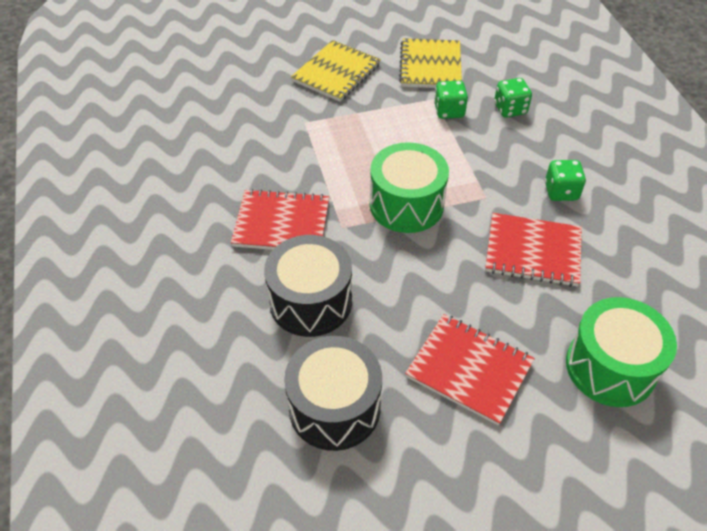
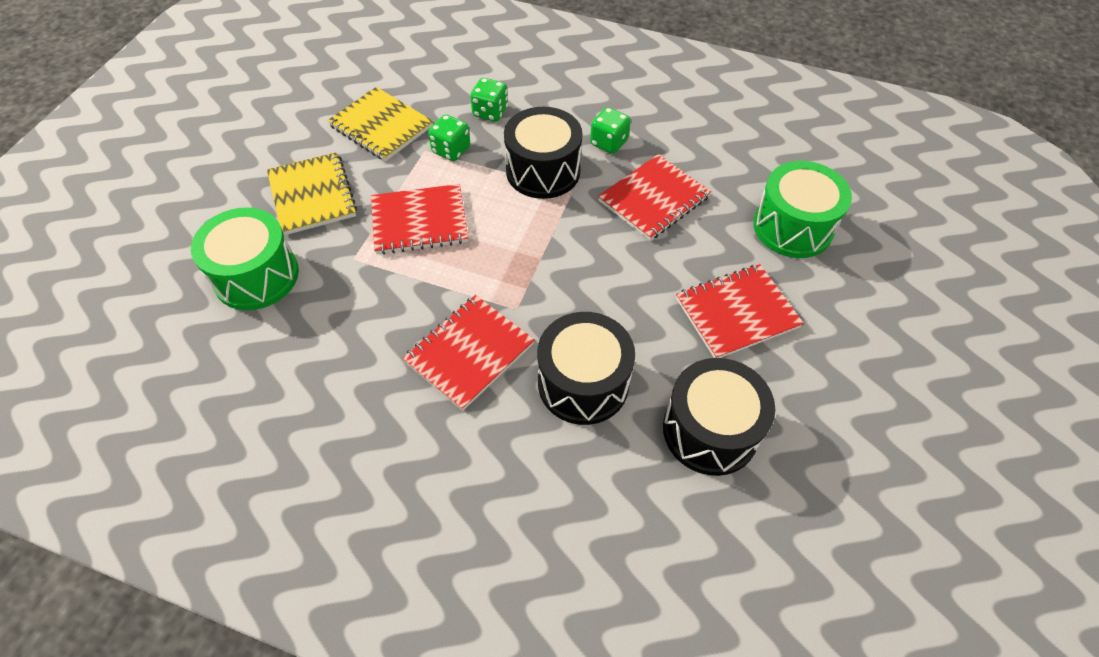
camera: 55 degrees left, 5 degrees up
green drum [370,142,449,233] -> green drum moved to [191,207,299,310]
none -> red notebook [371,184,468,255]
none -> black drum [504,107,583,199]

